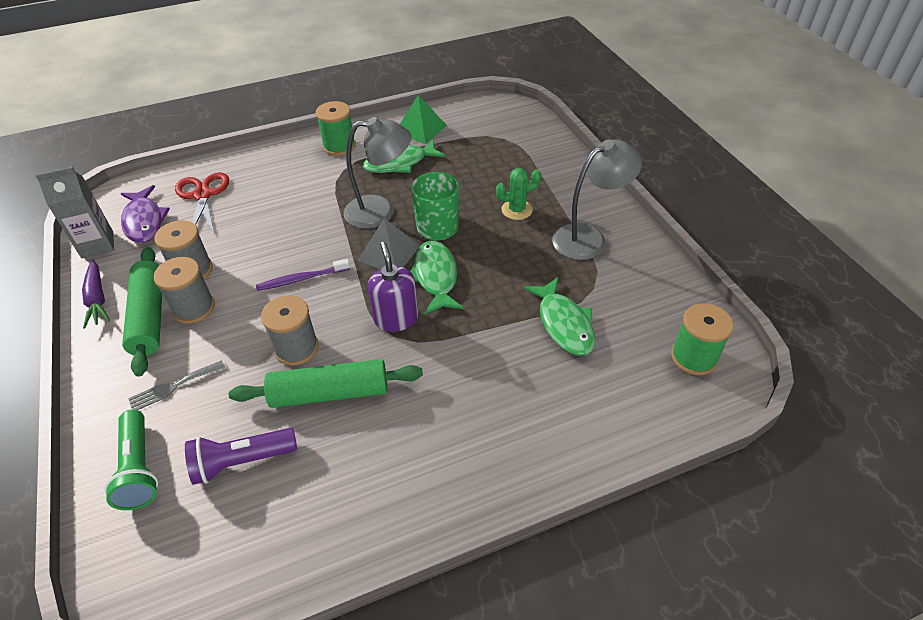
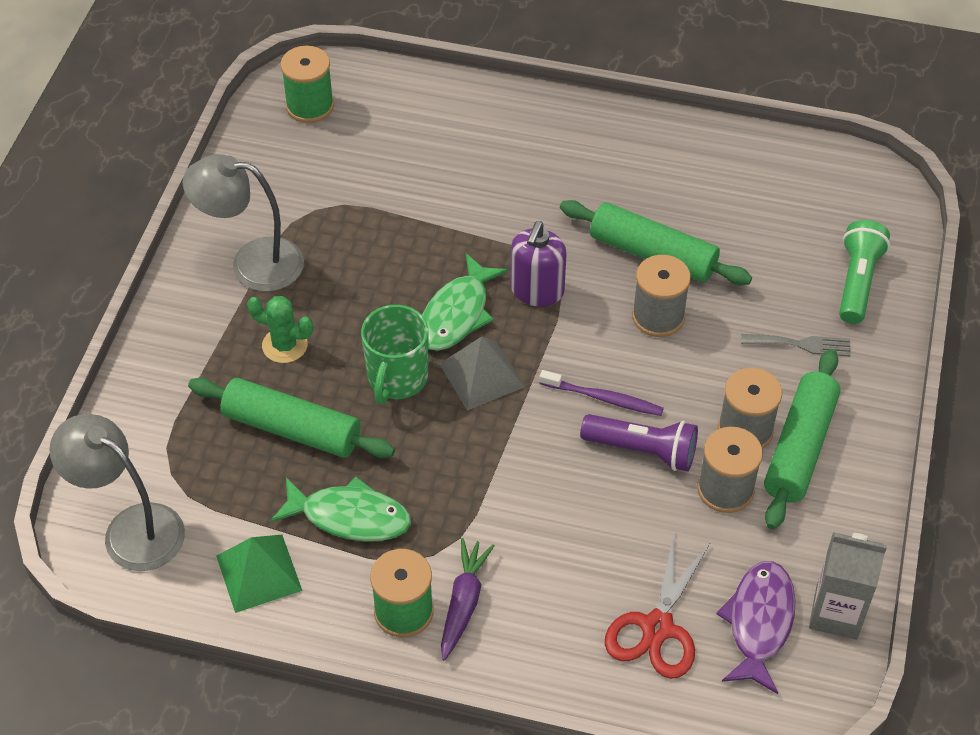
camera: 145 degrees left, 5 degrees up
purple carrot [82,260,110,329] -> purple carrot moved to [441,538,495,661]
purple flashlight [185,428,297,485] -> purple flashlight moved to [580,414,698,471]
grey lamp [344,117,412,229] -> grey lamp moved to [49,414,185,571]
green fish [523,277,595,356] -> none
none -> green rolling pin [188,378,395,458]

